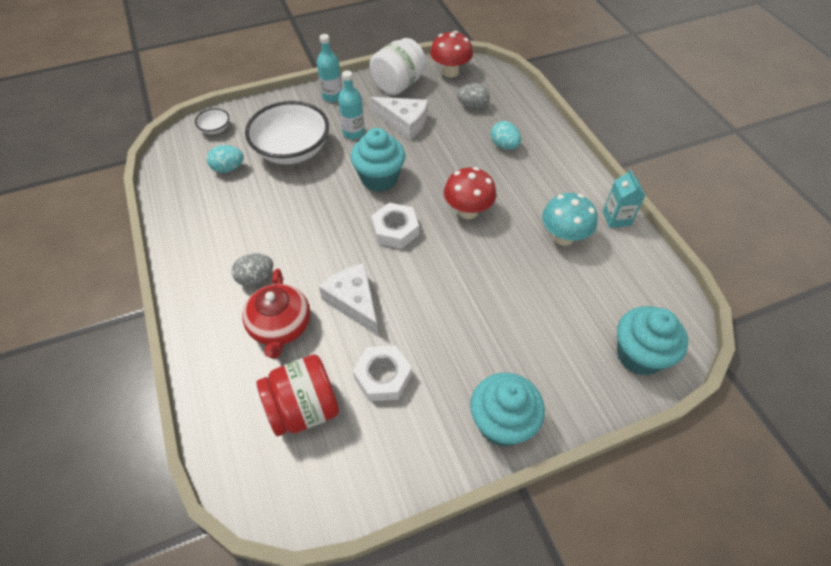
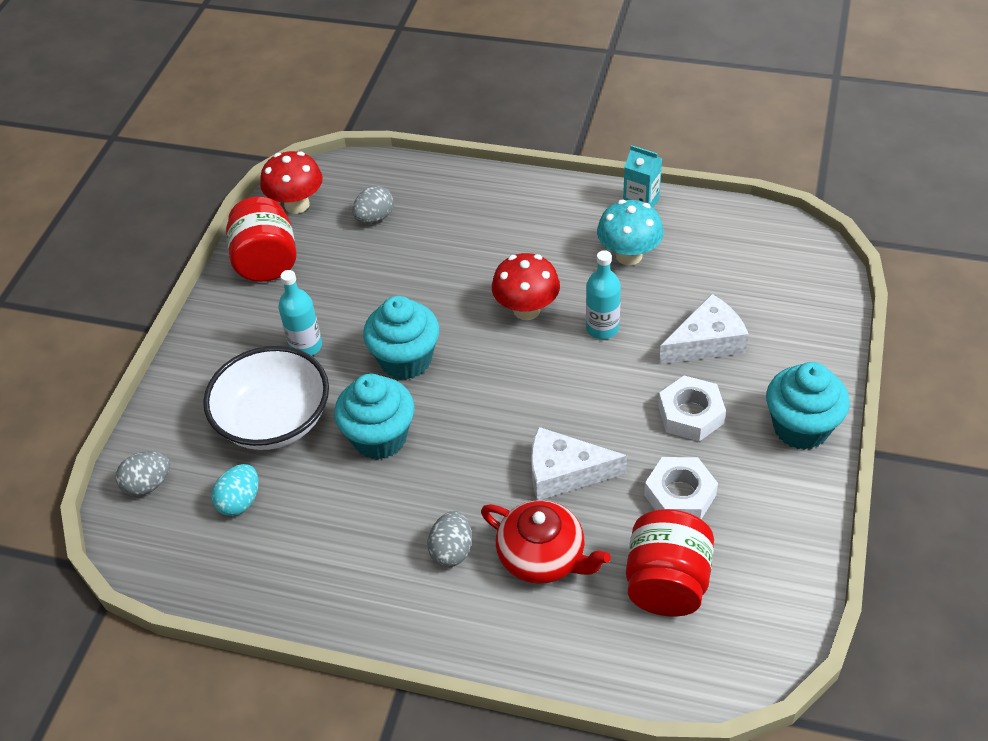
camera: 50 degrees left, 5 degrees down
white bowl [195,108,230,134] -> grey egg [116,451,170,496]
turquoise bottle [317,34,342,102] -> turquoise bottle moved to [586,250,621,339]
white jar [370,38,426,95] -> red jar [226,197,297,282]
white cheese [371,97,428,140] -> white cheese moved to [659,294,749,364]
white nut [371,203,419,249] -> white nut moved to [658,376,726,441]
turquoise egg [491,121,521,150] -> none
turquoise cupcake [617,306,688,375] -> turquoise cupcake moved to [334,373,414,459]

